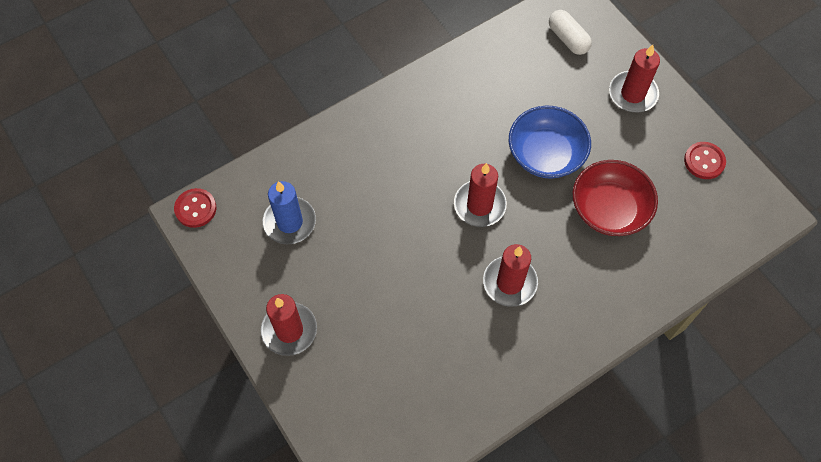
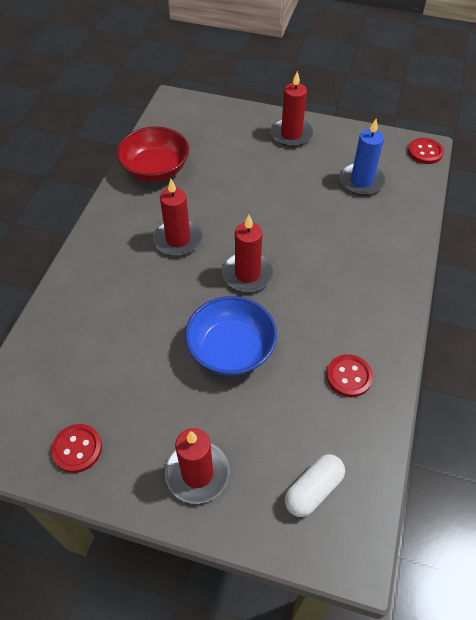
camera: 140 degrees right, 10 degrees down
white capsule [549,10,592,55] -> white capsule turned 60 degrees counterclockwise [285,454,345,517]
red bowl [573,160,658,236] -> red bowl moved to [116,127,189,182]
none -> red button [326,354,373,397]

